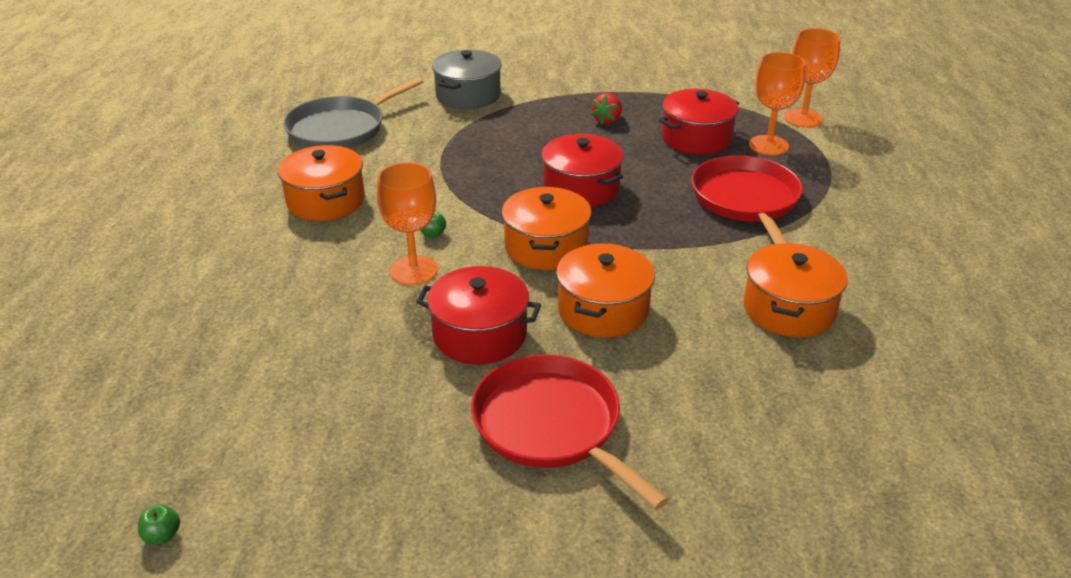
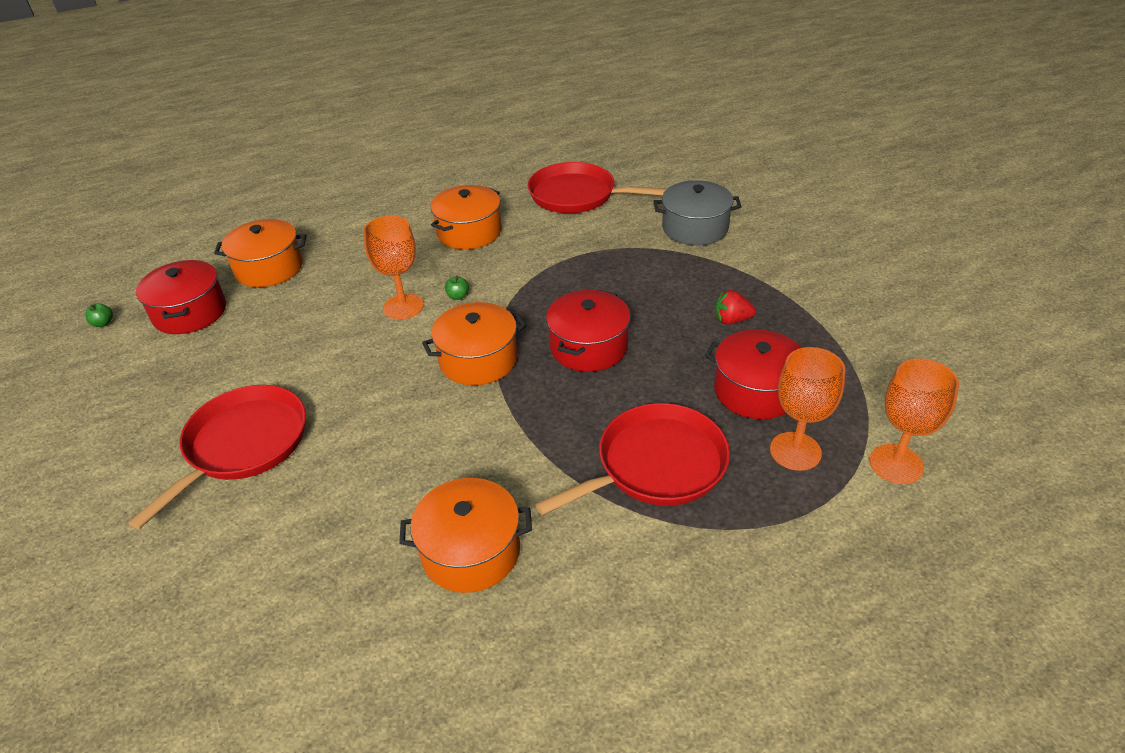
camera: 65 degrees right, 5 degrees up
grey pan [283,77,423,148] -> red pan [527,162,666,213]
red pot [416,266,541,364] -> red pot moved to [136,260,226,334]
orange pot [556,243,655,338] -> orange pot moved to [214,219,307,287]

